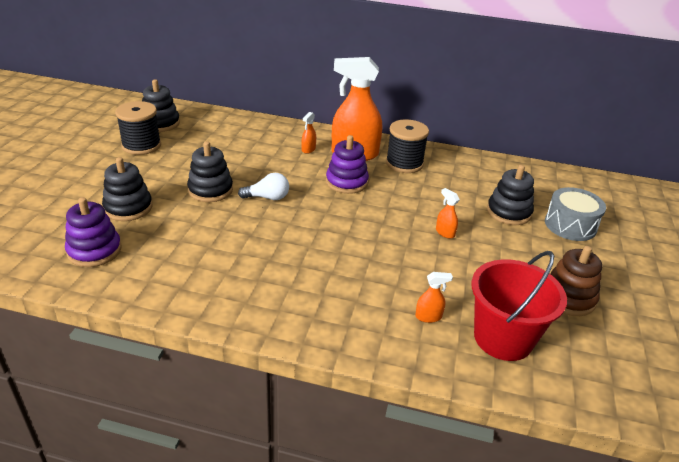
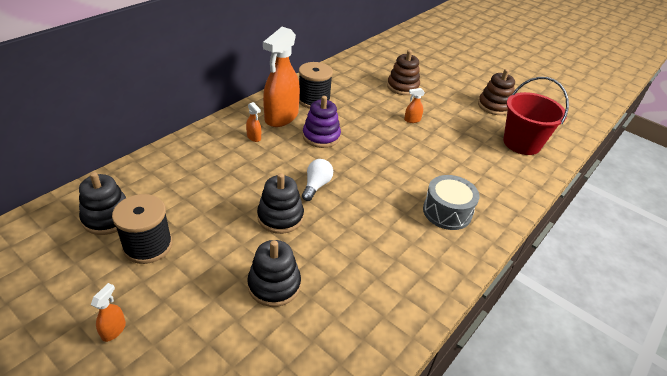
camera: 65 degrees left, 5 degrees up
purple stacking toy [65,197,121,267] -> none
orange spray bottle [415,272,453,323] -> orange spray bottle moved to [91,283,126,342]
black stacking toy [487,165,534,225] -> brown stacking toy [387,50,420,95]
grey drum [545,187,606,241] -> grey drum moved to [423,175,480,230]

